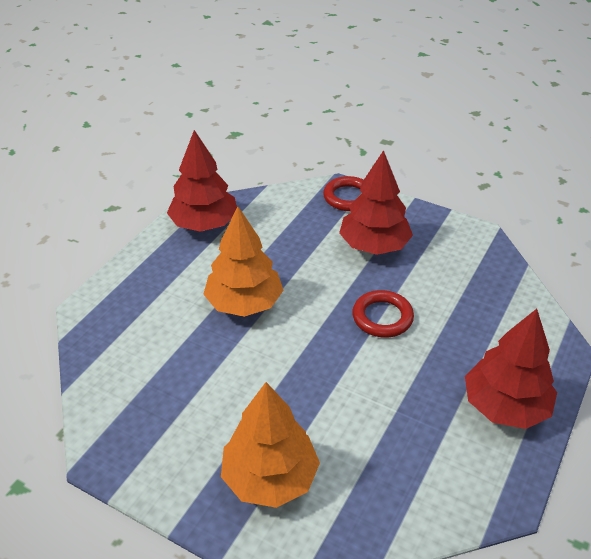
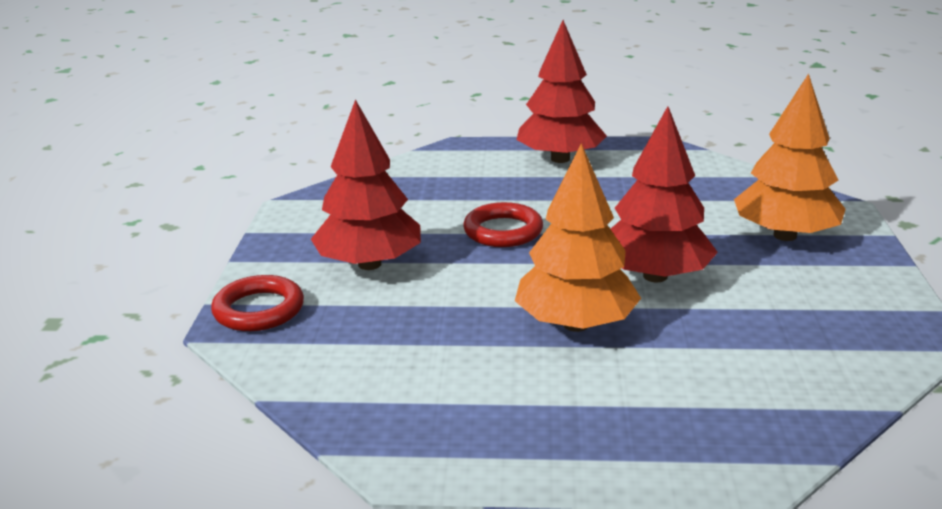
camera: 115 degrees left, 15 degrees down
red tree [167,130,237,232] -> red tree moved to [611,106,718,282]

